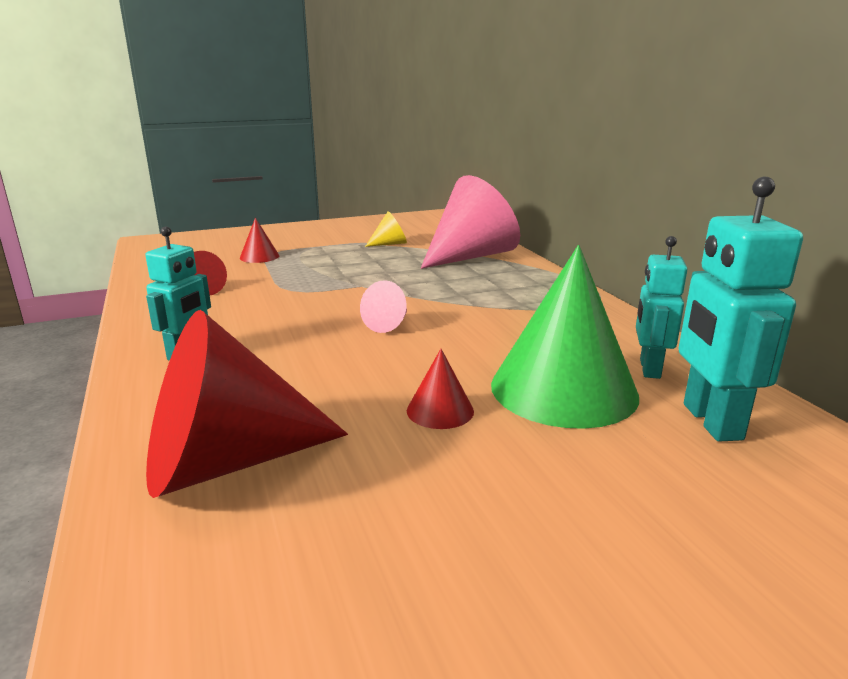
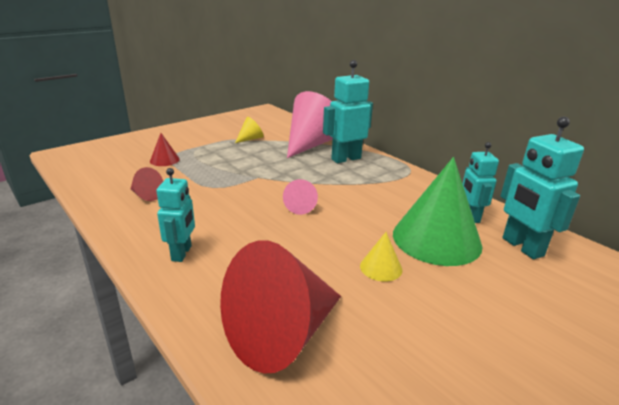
camera: 20 degrees left, 5 degrees up
red cone [407,349,474,429] -> yellow cone [360,232,402,282]
none -> turquoise robot [323,60,373,163]

